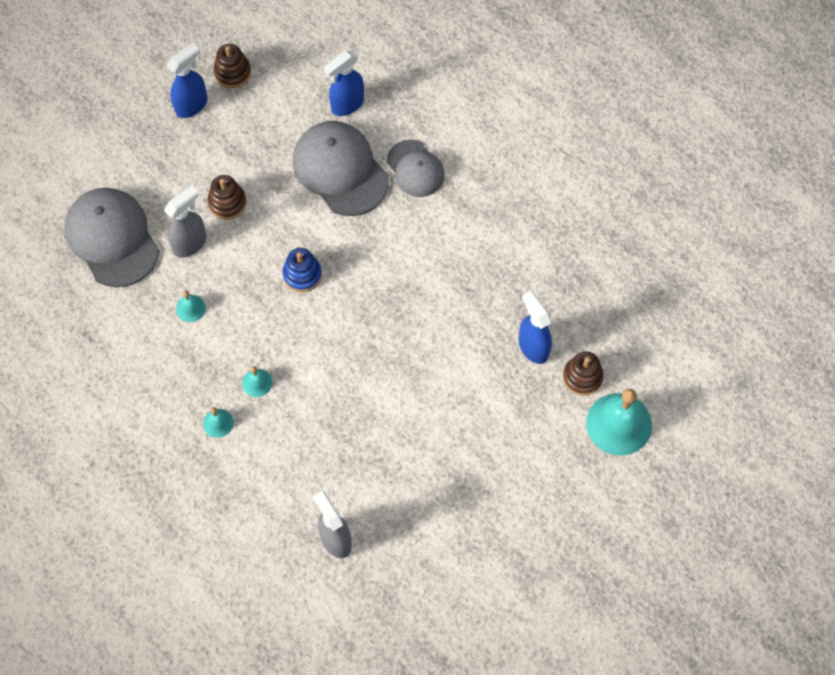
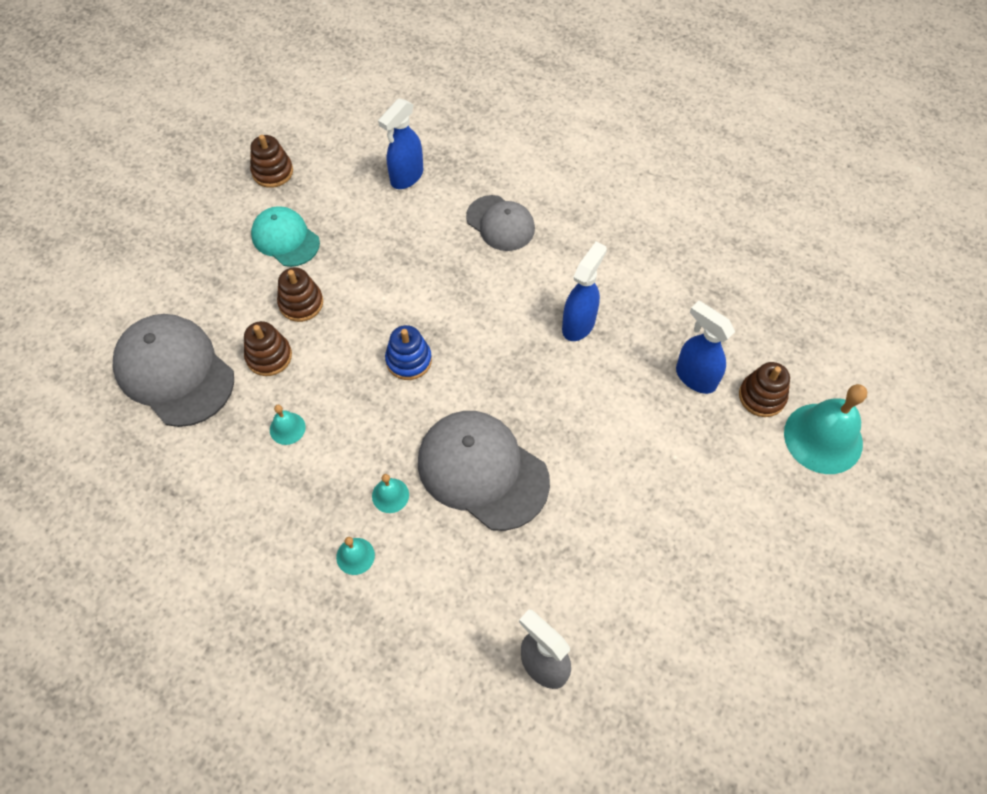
camera: 15 degrees left, 5 degrees down
grey spray bottle [164,185,206,258] -> brown stacking toy [244,321,292,376]
blue spray bottle [167,43,207,118] -> blue spray bottle moved to [562,242,607,341]
grey cap [293,121,389,216] -> grey cap moved to [418,411,550,531]
none -> turquoise cap [251,206,320,267]

